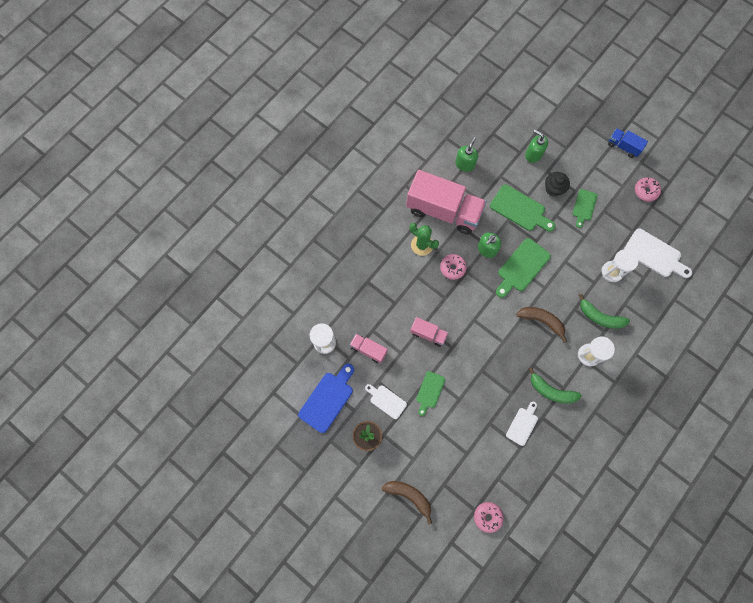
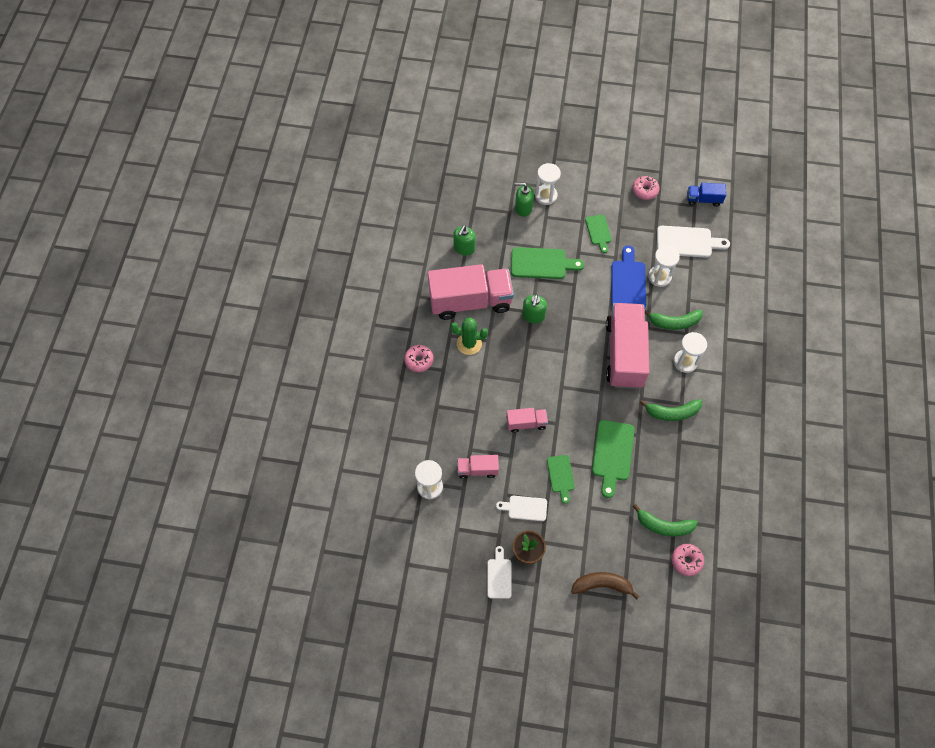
camera: 30 degrees left, 10 degrees down
blue cutting board [298,364,354,433] -> blue cutting board moved to [612,245,646,308]
pink donut [440,254,467,280] -> pink donut moved to [404,345,433,372]
green soap dispenser [455,137,478,172] -> green soap dispenser turned 150 degrees counterclockwise [453,225,476,256]
green cutting board [496,238,551,298] -> green cutting board moved to [592,420,635,498]
white cutting board [506,402,538,446] -> white cutting board moved to [487,546,512,599]
brown banana [516,307,567,343] -> pink truck [606,303,649,389]
black cupcake [545,172,570,197] -> none
blue truck [608,128,648,158] -> blue truck moved to [687,183,726,207]
none -> white hourglass [535,163,561,205]
none -> green banana [632,504,698,536]

